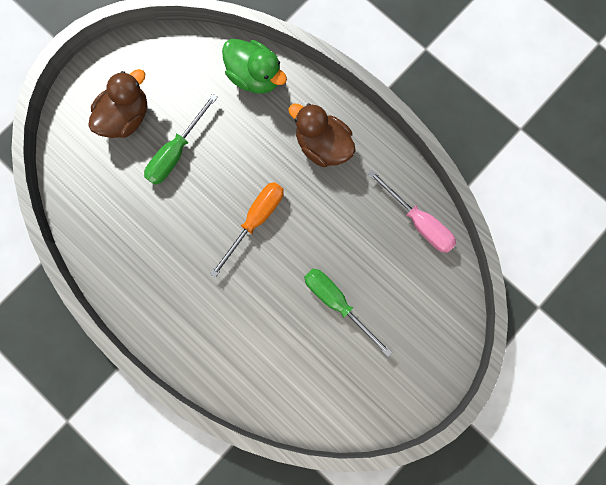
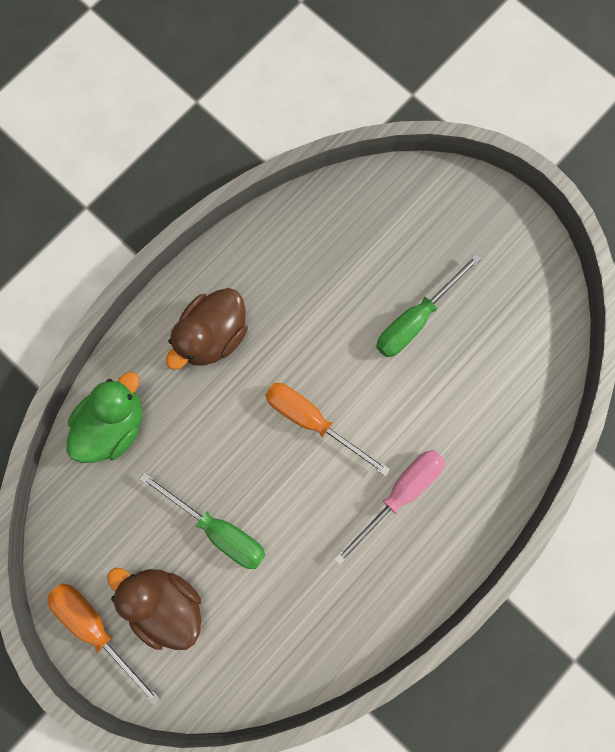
camera: 90 degrees left, 0 degrees up
pink screwdriver [368,169,456,253] -> pink screwdriver moved to [334,450,445,565]
none -> orange screwdriver [47,584,161,706]

